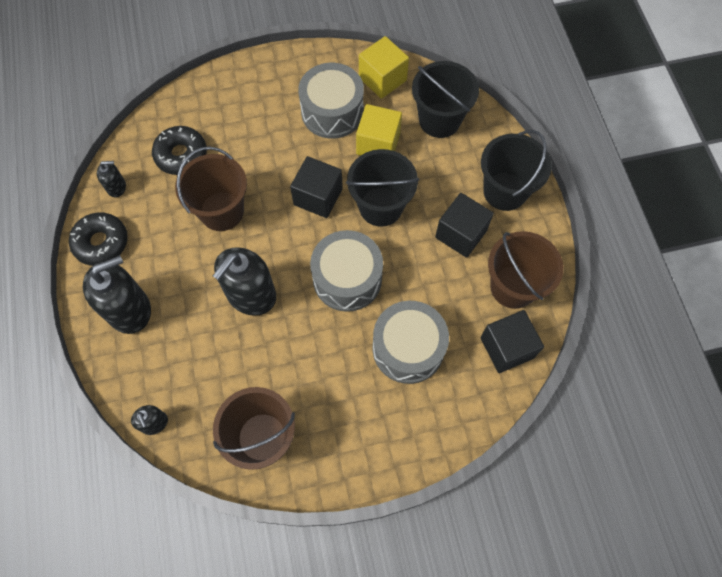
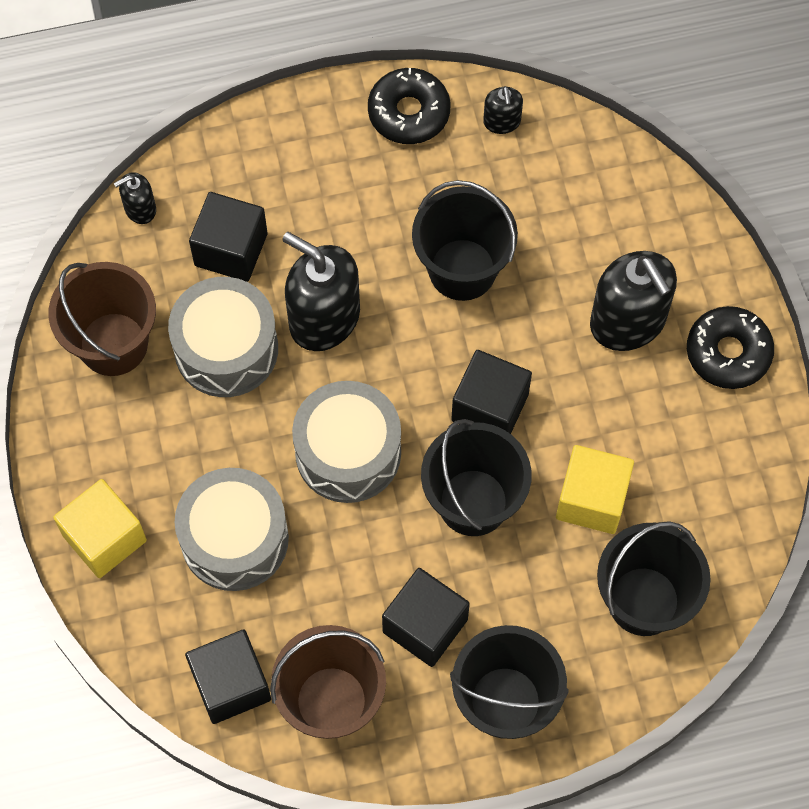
camera: 90 degrees right, 0 degrees up
black soap dispenser [83,255,151,334] -> black soap dispenser moved to [590,251,677,351]
black donut [152,126,207,175] -> black donut moved to [687,306,774,389]
brown bucket [175,147,247,231] -> black bucket [412,180,518,301]
grey drum [298,63,364,139] -> grey drum moved to [168,277,278,397]
yellow cube [359,36,409,99] -> yellow cube moved to [53,479,147,578]
none -> black cube [189,192,267,282]

